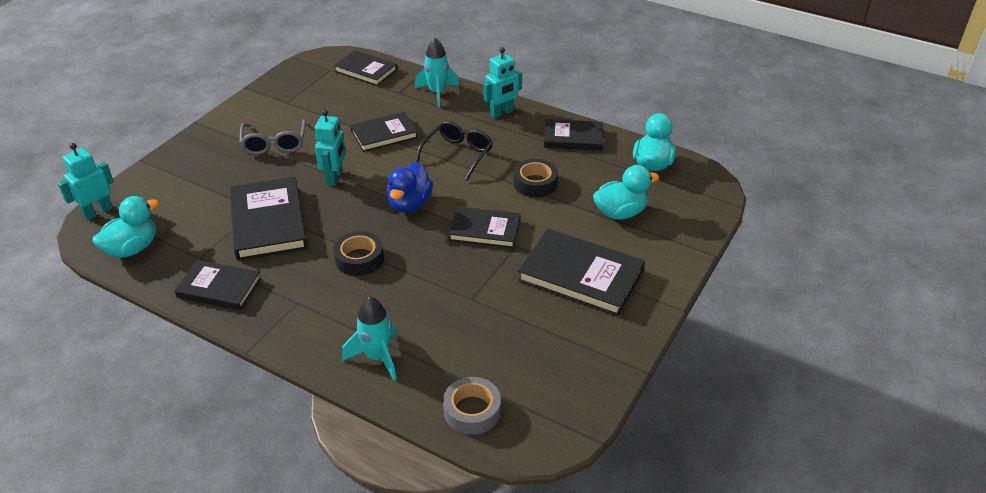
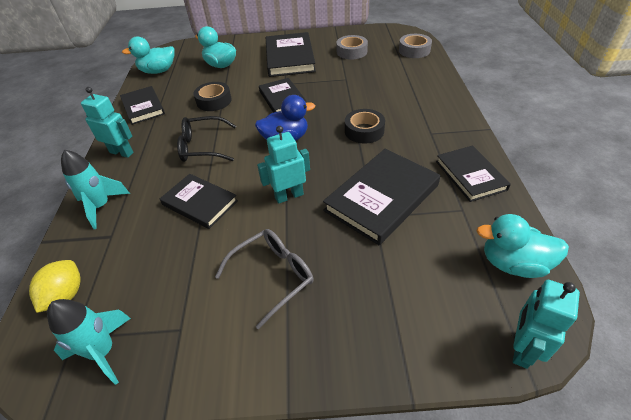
camera: 120 degrees left, 5 degrees up
turquoise robot [58,143,114,220] -> turquoise robot turned 105 degrees clockwise [513,280,580,369]
black book [334,50,397,86] -> yellow lemon [29,260,81,313]
turquoise rocket [342,297,397,381] -> turquoise rocket moved to [47,299,131,385]
none -> grey tape [336,35,368,59]

